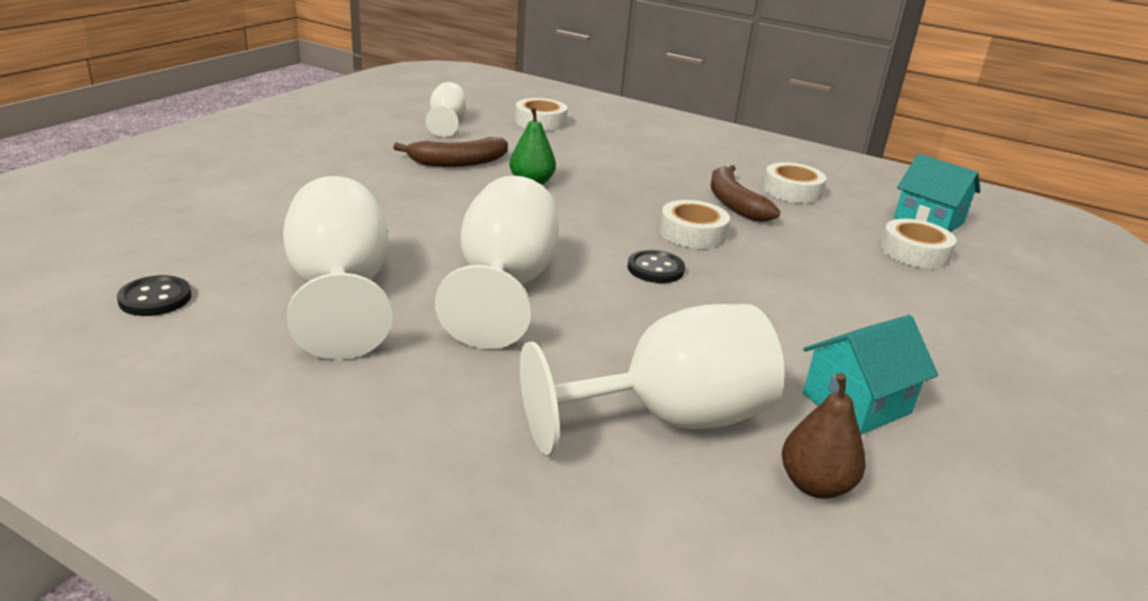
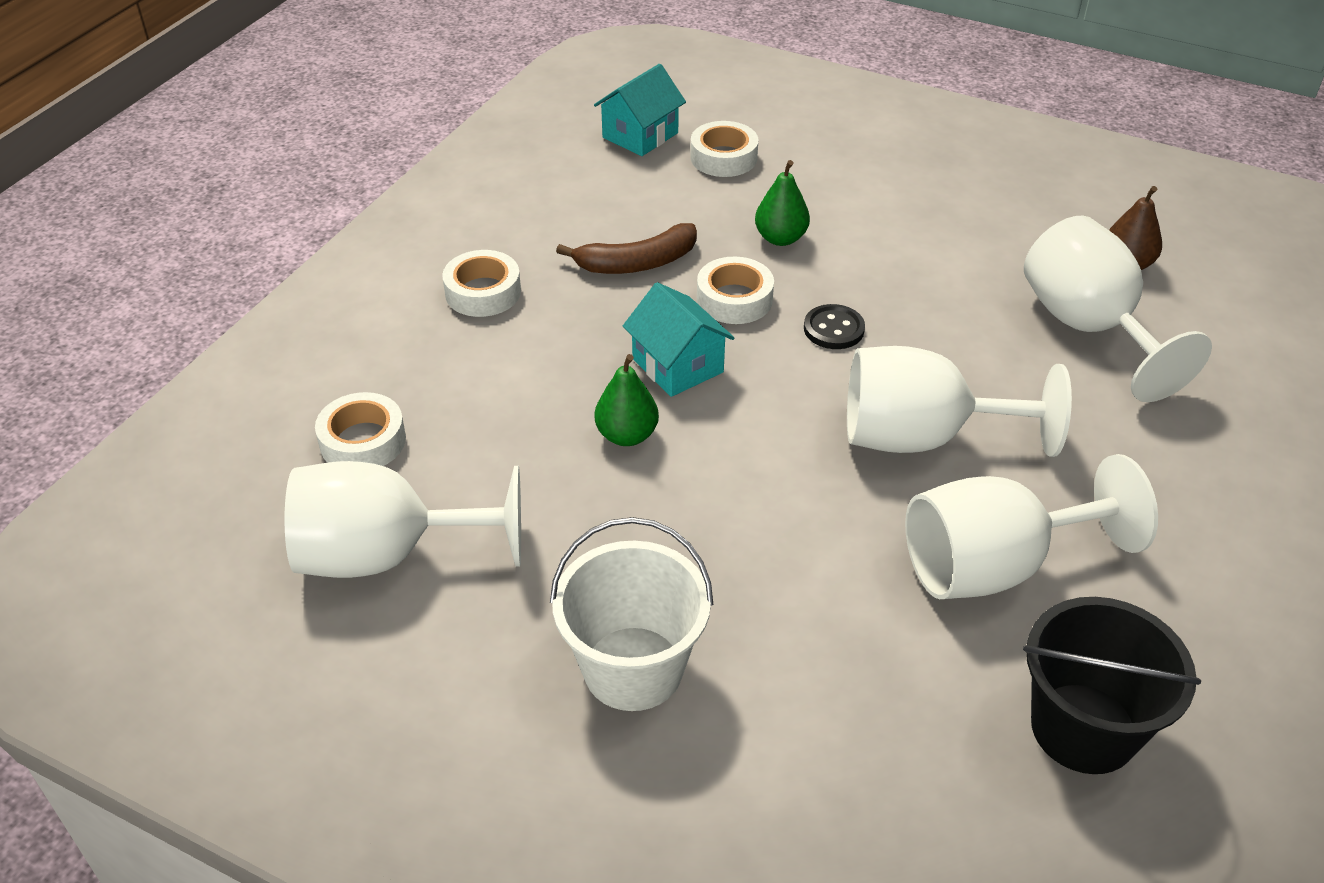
camera: 90 degrees left, 15 degrees up
black button [117,275,191,316] -> black bucket [1023,597,1201,774]
brown banana [393,137,508,167] -> none
white goblet [426,82,466,137] -> white goblet [285,461,521,578], size x1.82
white tape [763,162,826,203] -> white tape moved to [442,250,521,317]
turquoise house [803,315,938,435] -> turquoise house moved to [623,282,735,397]
none -> white bucket [550,517,713,711]
none -> green pear [755,160,810,246]

